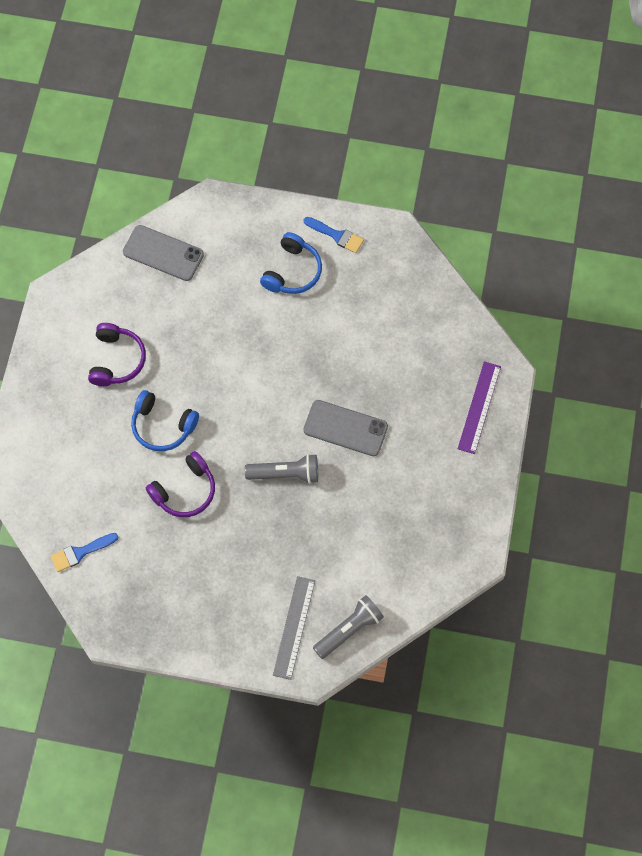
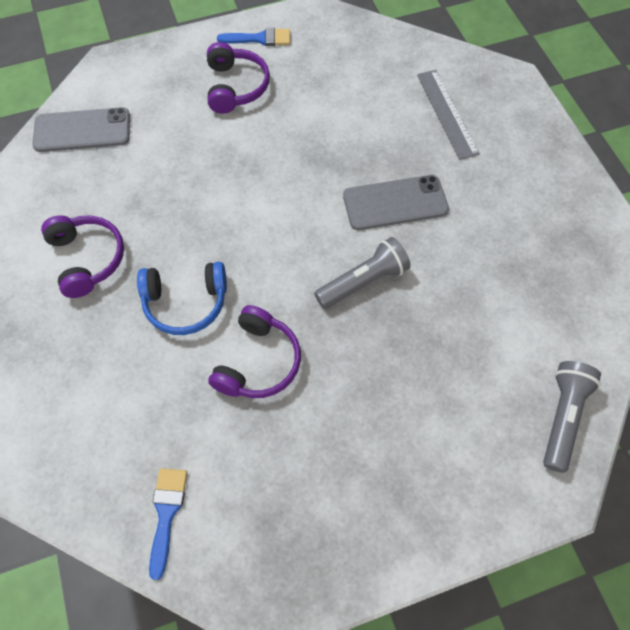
camera: 30 degrees left, 5 degrees down
blue brush [51,533,118,572] -> blue brush turned 150 degrees clockwise [149,468,187,580]
blue headphones [260,232,322,294] -> purple headphones [207,42,270,114]
grey ruler [273,576,315,680] -> grey ruler moved to [417,70,480,160]
purple ruler [458,361,501,454] -> none

